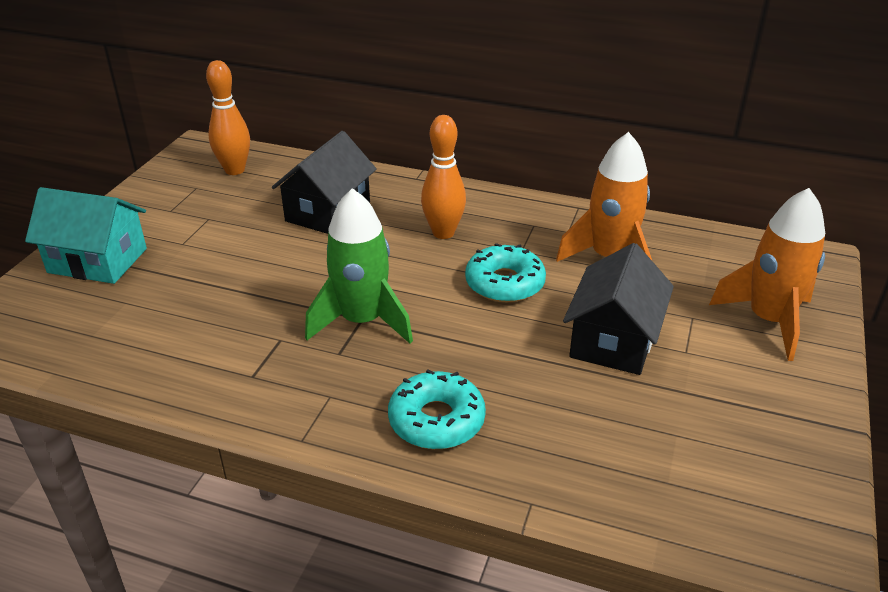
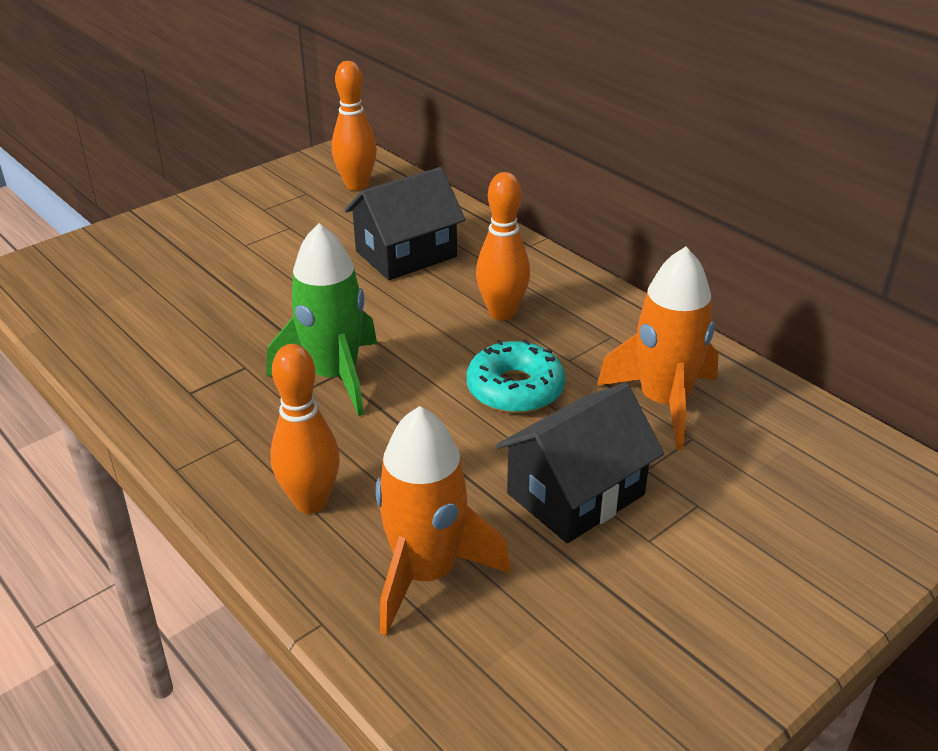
camera: 30 degrees right, 0 degrees up
turquoise house [25,187,147,284] -> none
turquoise donut [388,370,486,449] -> orange bowling pin [270,344,340,514]
orange rocket [709,188,825,361] -> orange rocket moved to [376,406,511,635]

